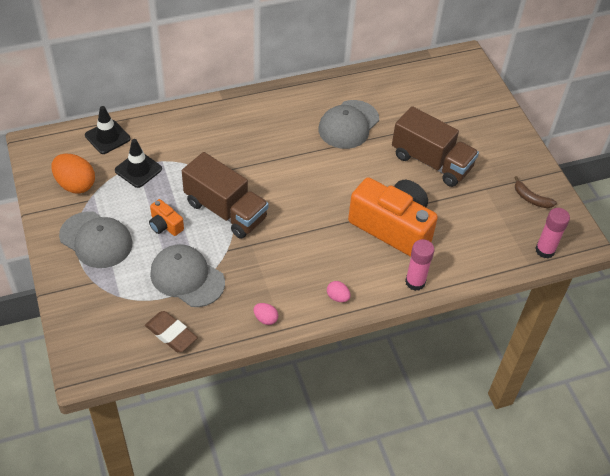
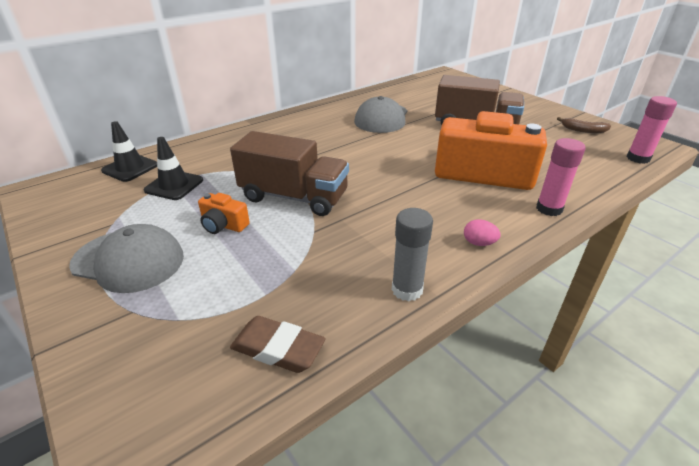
camera: 15 degrees left, 15 degrees down
orange egg [51,154,95,194] -> none
grey cap [150,245,225,307] -> none
pink egg [254,303,278,325] -> grey glue stick [392,208,433,301]

